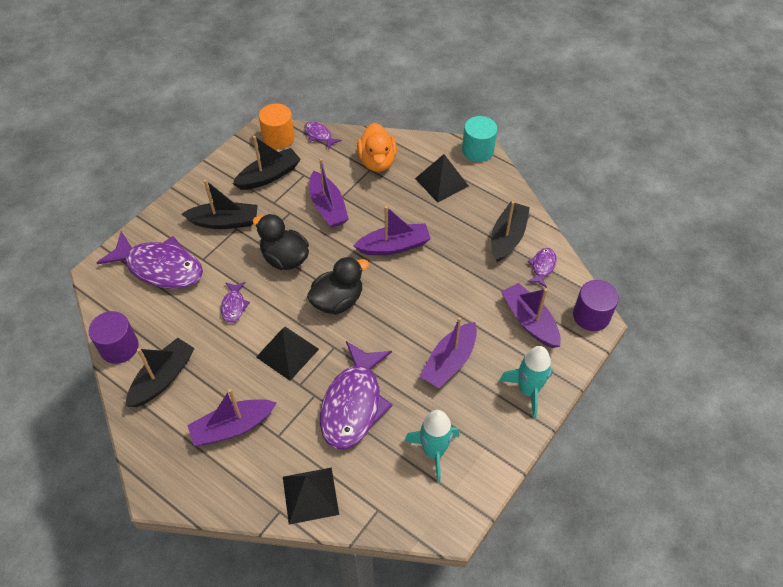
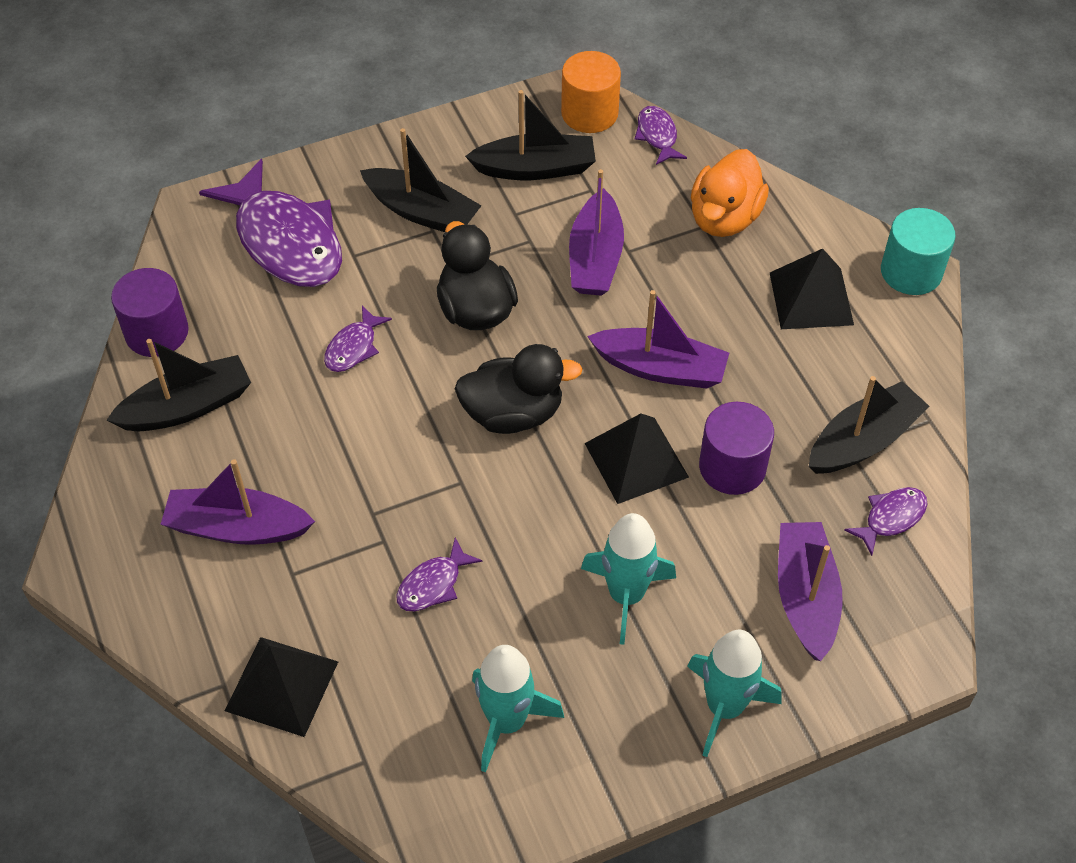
camera: 30 degrees right, 0 degrees up
black pyramid [256,327,319,381] -> black pyramid moved to [584,413,689,504]
purple fish [320,341,393,449] -> purple fish [396,538,482,611], size x0.45
purple boat [420,317,477,388] -> turquoise rocket [581,513,676,645]
purple cylinder [573,280,619,331] -> purple cylinder moved to [699,402,774,495]

